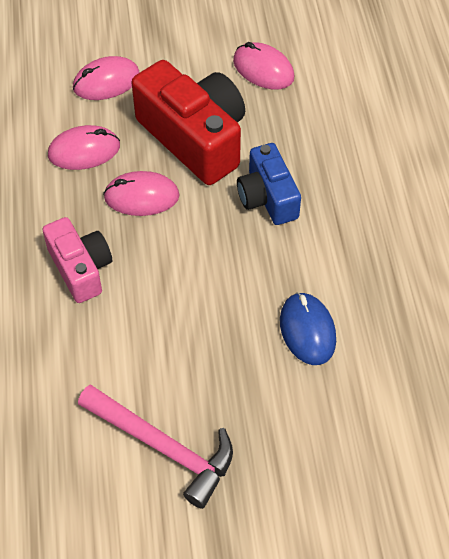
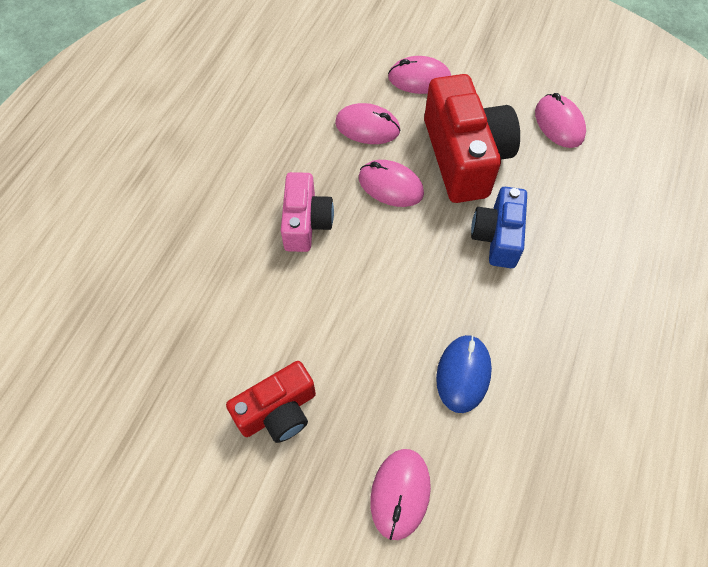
camera: 30 degrees right, 5 degrees up
pink hammer [78,384,233,509] -> red camera [226,361,316,443]
none -> pink mouse [370,449,431,540]

